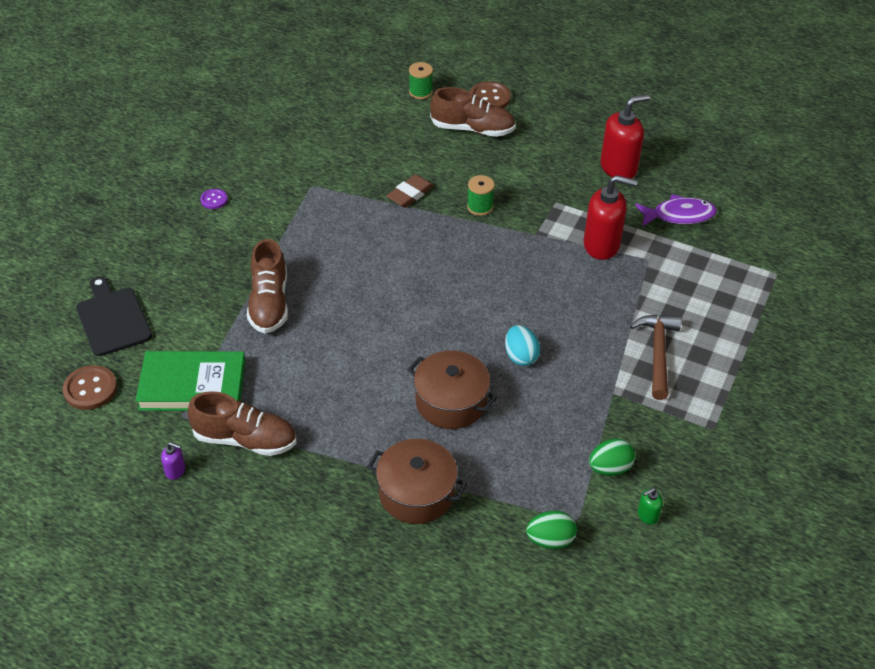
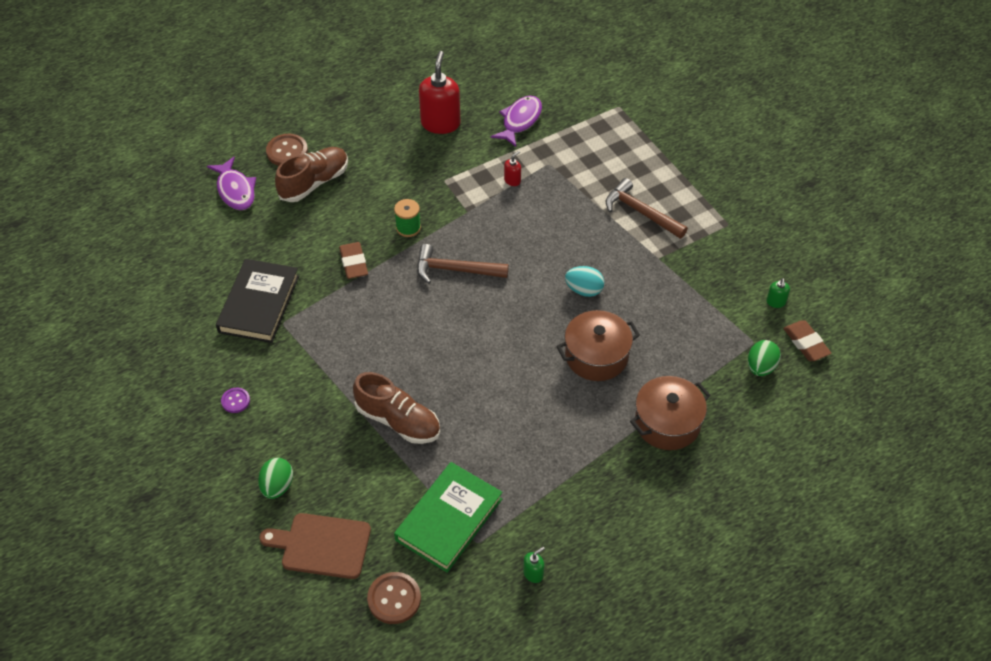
camera: 55 degrees left, 5 degrees up
black cutting board [76,276,152,356] -> brown cutting board [259,513,371,579]
purple soap dispenser [161,442,185,480] -> green soap dispenser [523,547,545,583]
brown shoe [188,391,297,456] -> none
green spool [409,62,433,99] -> purple fish [207,156,256,210]
red soap dispenser [584,175,638,260] -> red soap dispenser [504,151,521,186], size x0.44
green egg [589,439,635,476] -> green egg moved to [258,458,293,499]
none -> black book [216,259,299,343]
none -> brown hammer [417,244,509,284]
none -> brown eraser [783,320,832,361]

